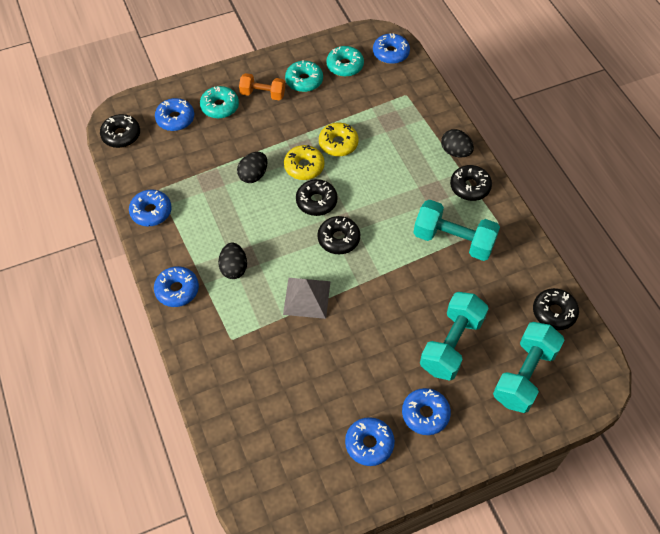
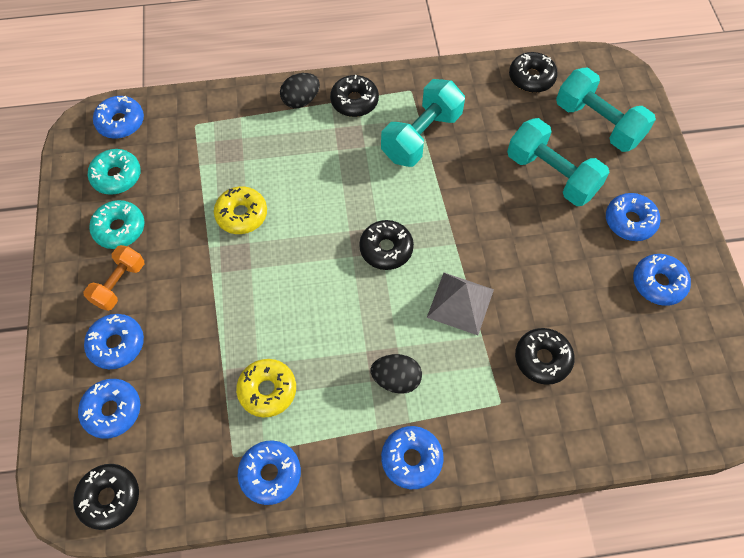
camera: 75 degrees left, 5 degrees up
turquoise donut [200,86,239,119] -> blue donut [84,314,144,369]
black egg [237,152,268,183] -> none
yellow donut [284,145,325,180] -> yellow donut moved to [236,359,296,417]
black donut [296,179,338,216] -> black donut moved to [515,328,575,385]

